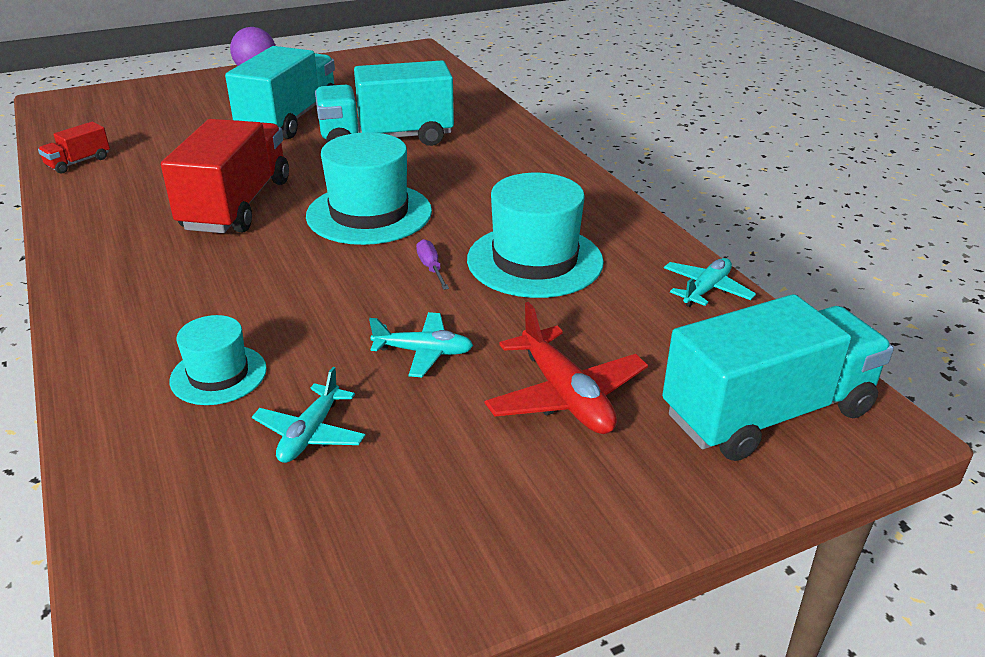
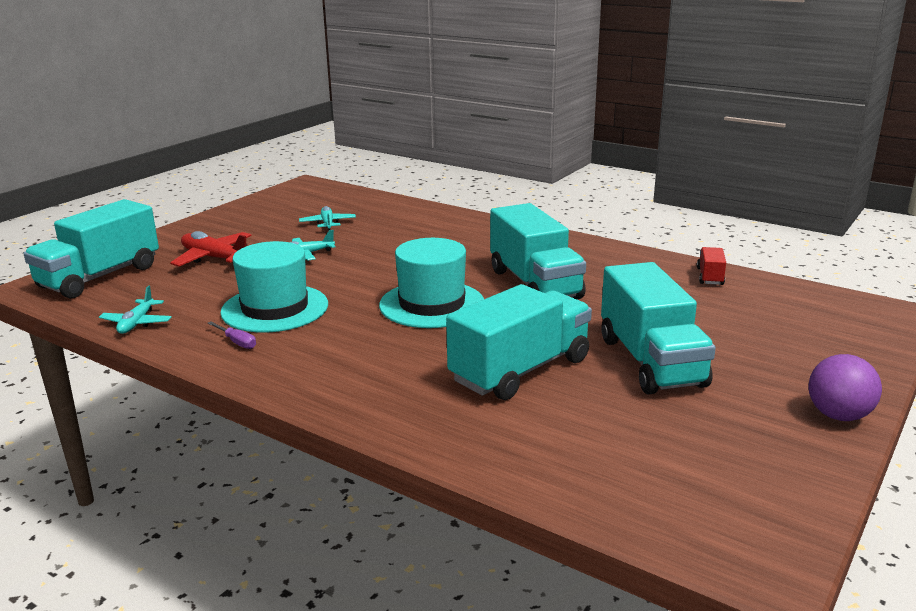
camera: 150 degrees right, 10 degrees down
red truck [161,119,289,233] -> turquoise truck [490,203,586,299]
turquoise hat [170,315,267,405] -> none
purple screwdriver [416,239,449,290] -> purple screwdriver moved to [208,321,256,349]

